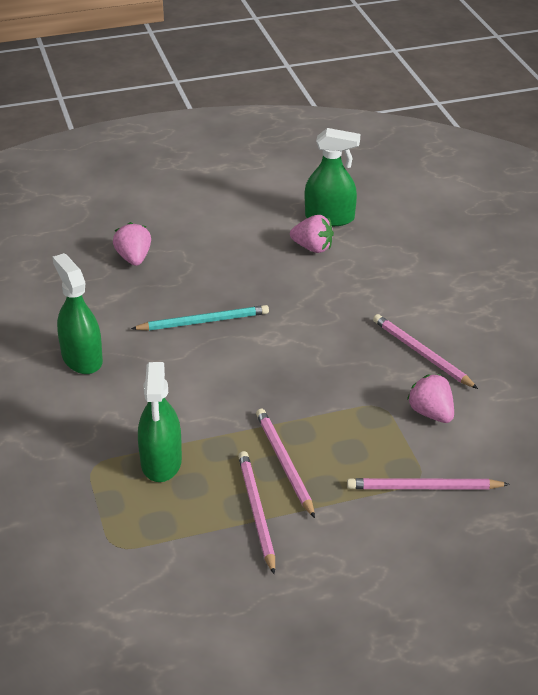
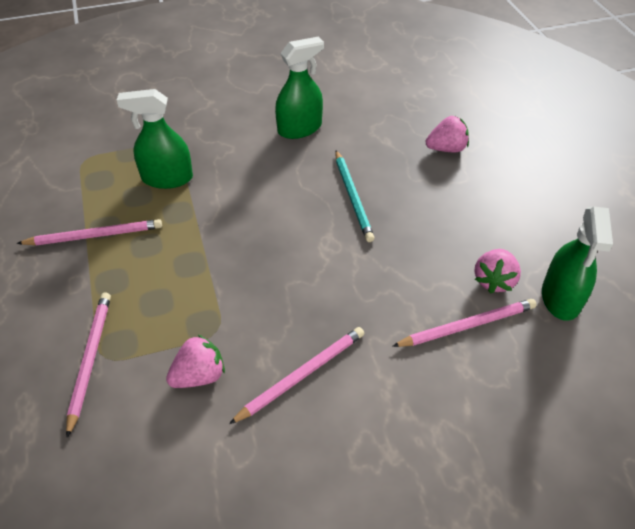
camera: 90 degrees right, 10 degrees up
pink pencil [256,409,315,518] -> pink pencil moved to [392,299,537,347]

